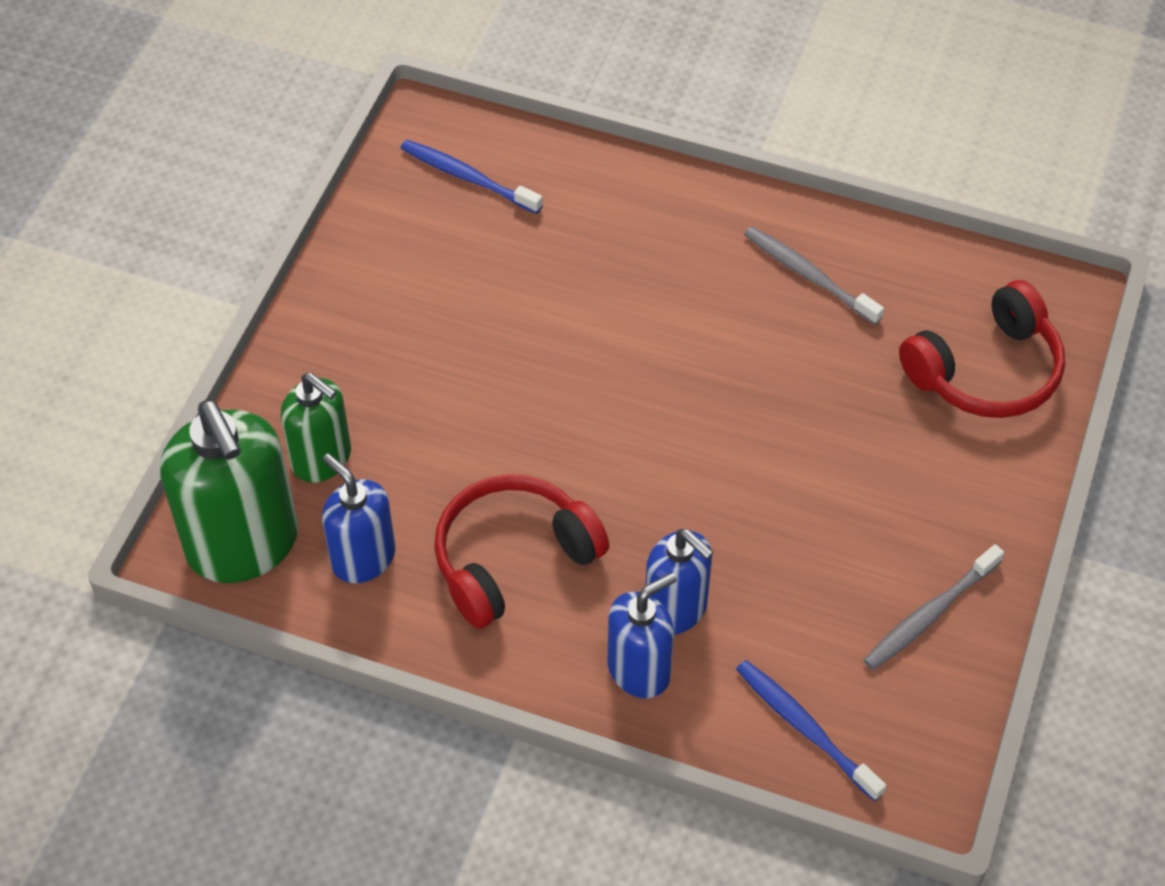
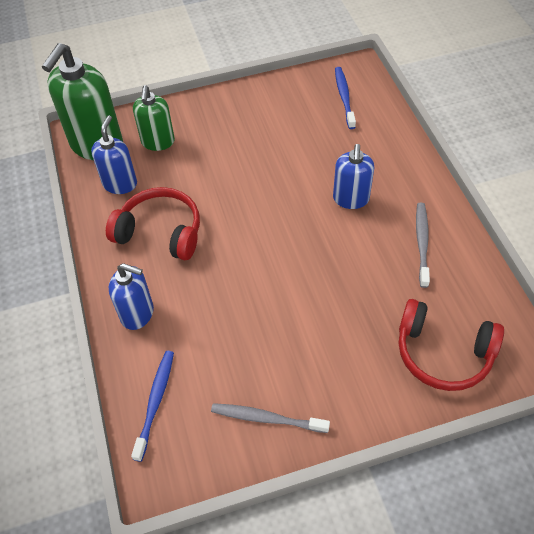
camera: 55 degrees right, 0 degrees up
blue soap dispenser [645,529,713,635] -> blue soap dispenser moved to [333,144,374,209]

